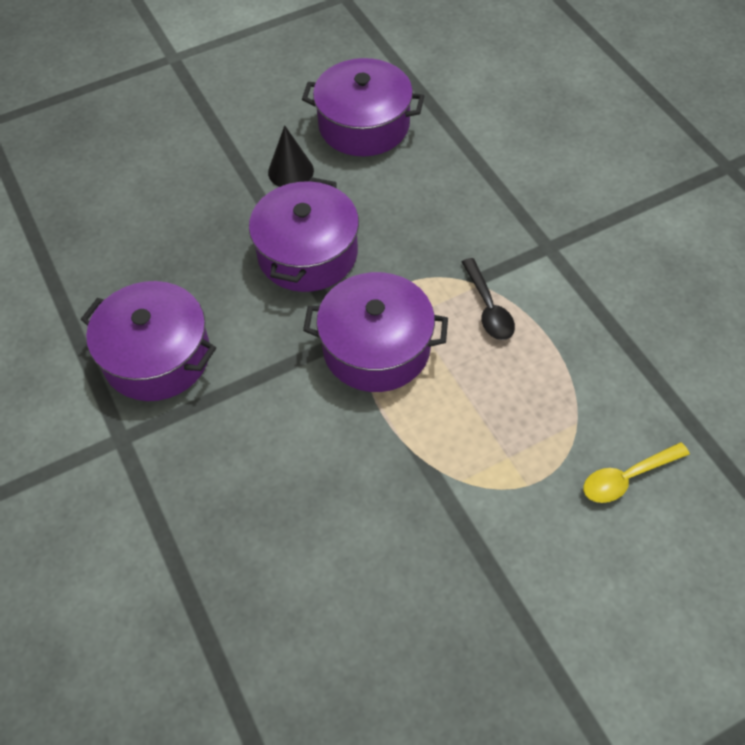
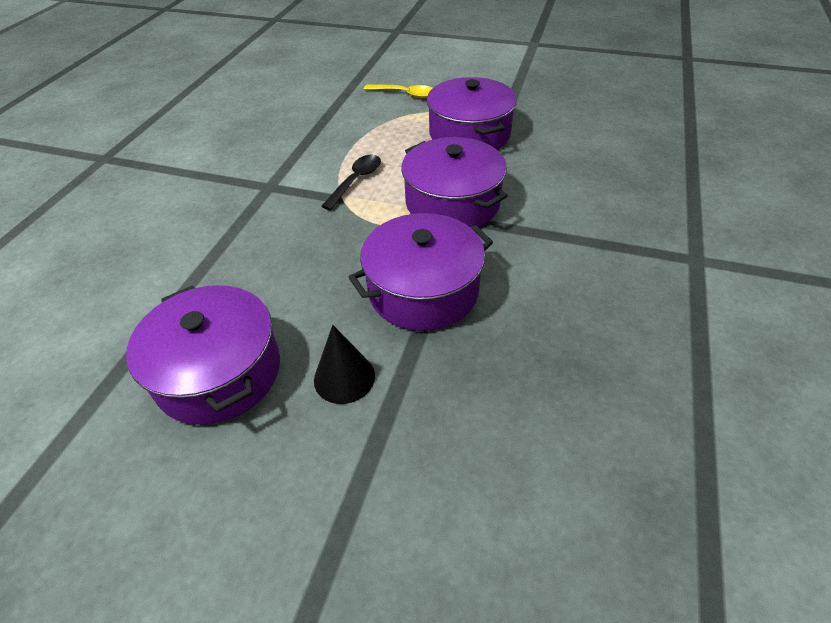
camera: 135 degrees left, 10 degrees down
purple pot [81,281,216,401] -> purple pot moved to [427,77,517,149]

